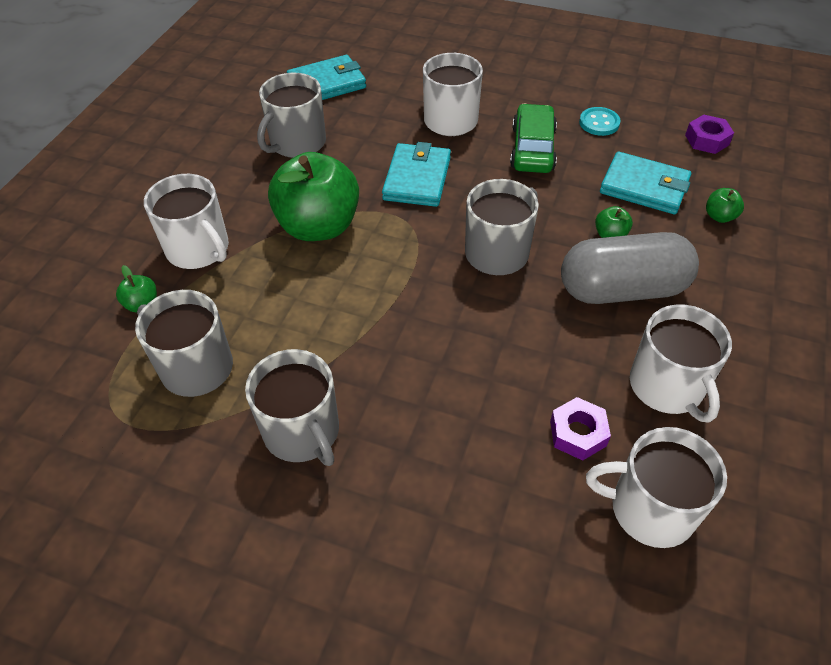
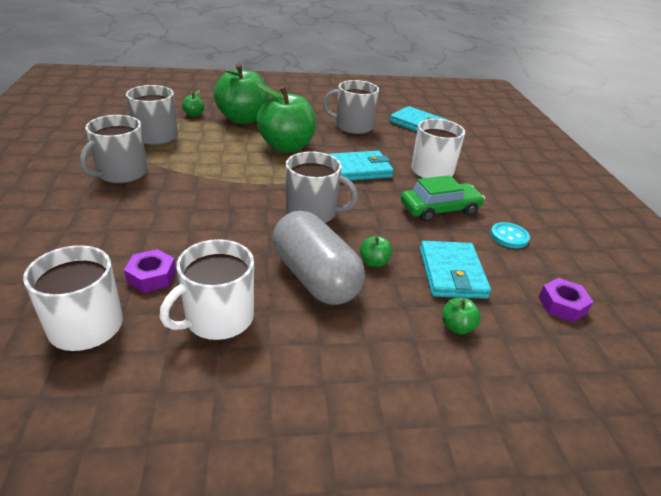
camera: 60 degrees right, 15 degrees down
white mug [144,174,229,269] -> green apple [214,63,269,124]

